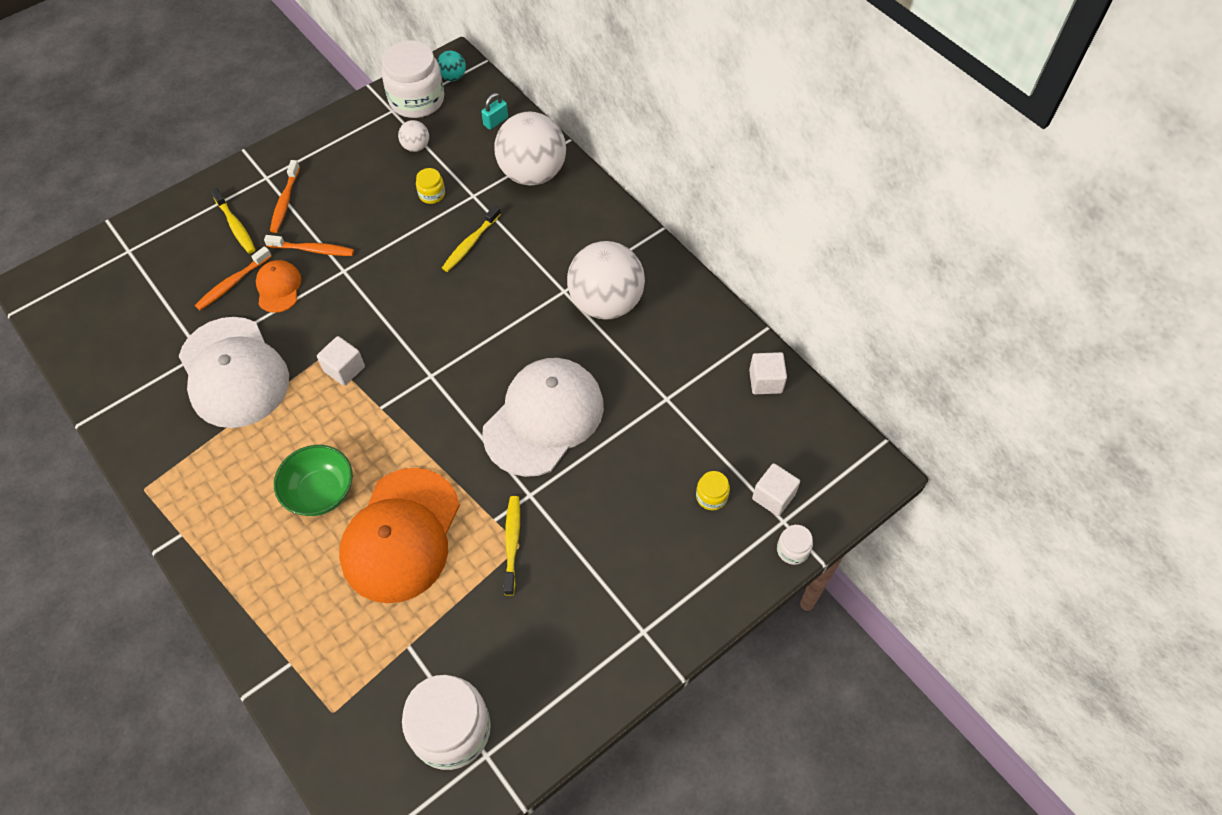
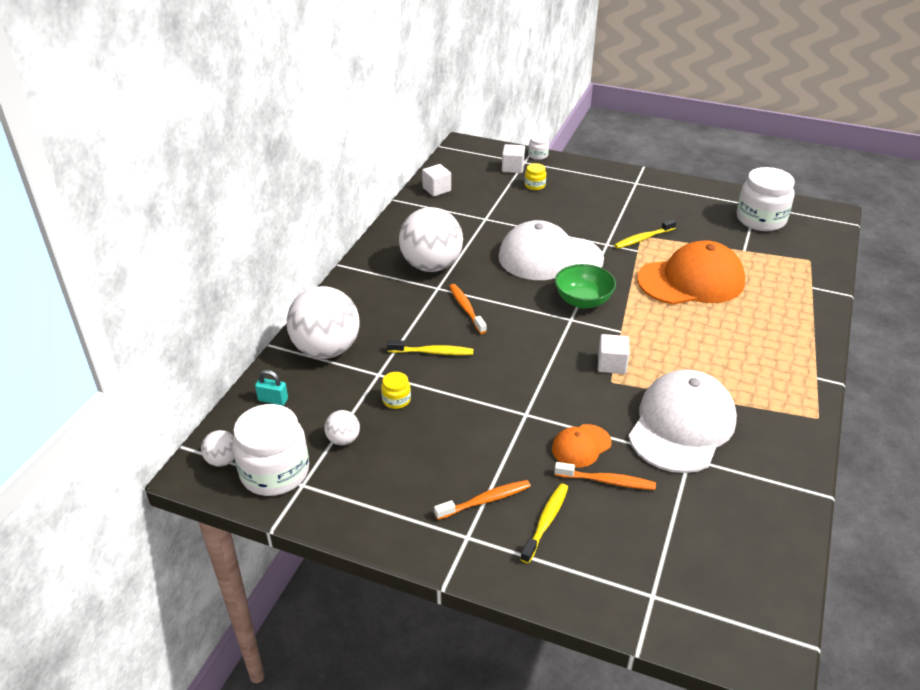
camera: 120 degrees left, 20 degrees down
orange toothbrush [264,235,354,256] -> orange toothbrush moved to [449,284,487,334]
green bowl [274,445,353,516] -> green bowl moved to [555,264,616,309]
turquoise ball [437,51,466,81] -> white ball [201,430,234,467]

